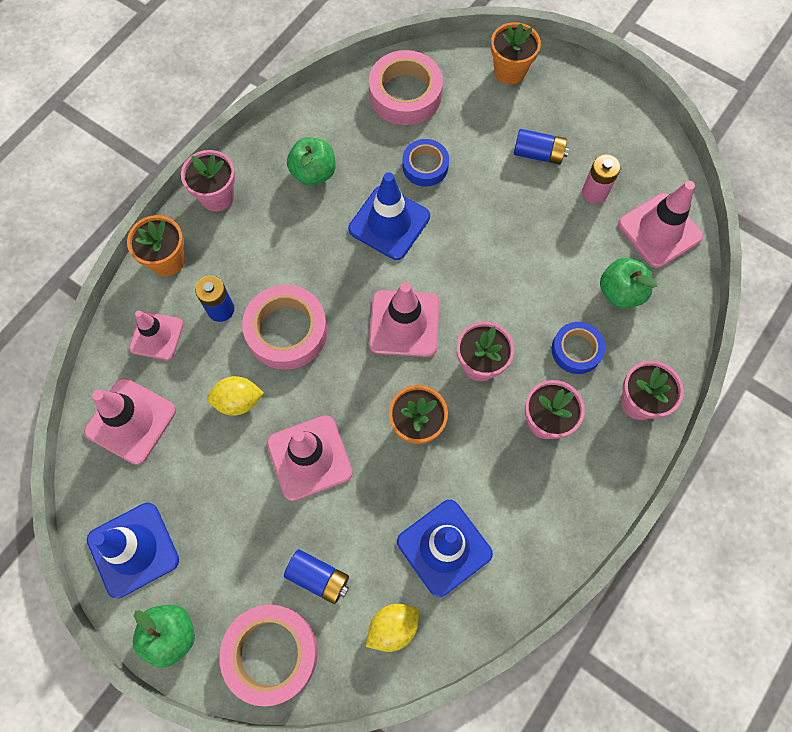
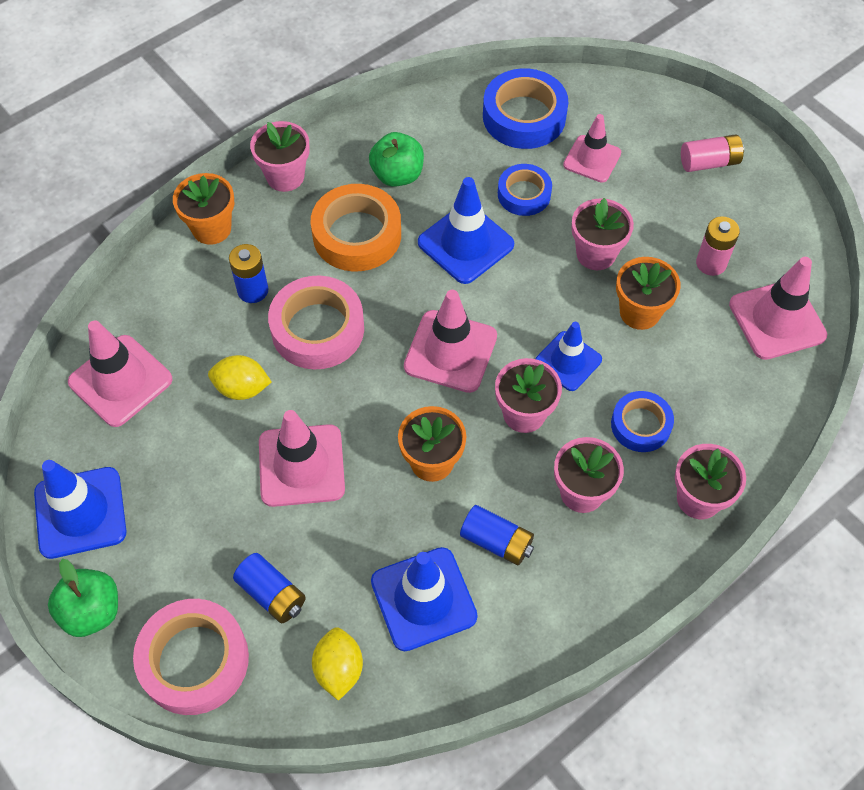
camera: 15 degrees right, 10 degrees down
pink traffic cone [129,310,183,360] -> pink traffic cone moved to [563,114,621,183]
yellow lemon [366,604,419,652] -> yellow lemon turned 75 degrees counterclockwise [312,627,363,701]
pink tape [369,50,443,125] -> blue tape [483,69,568,149]
orange flower pot [491,22,541,85] -> orange flower pot moved to [616,257,681,330]
blue battery [514,129,569,165] -> blue battery moved to [460,505,534,565]
green apple [600,258,658,308] -> none
none -> orange tape [311,184,401,271]
none -> blue traffic cone [535,322,602,391]
none -> pink flower pot [571,198,634,270]
none -> pink battery [681,135,744,172]

